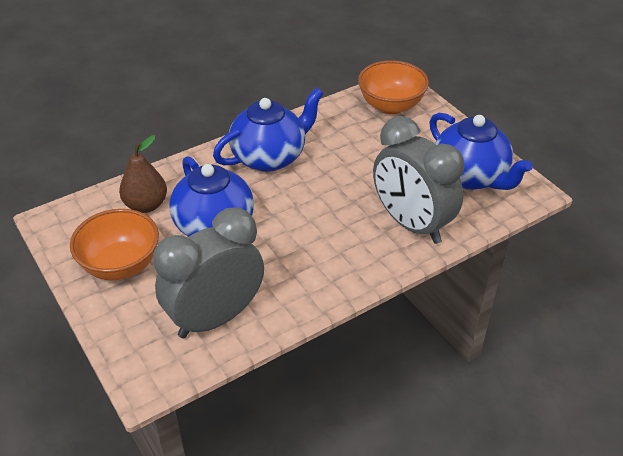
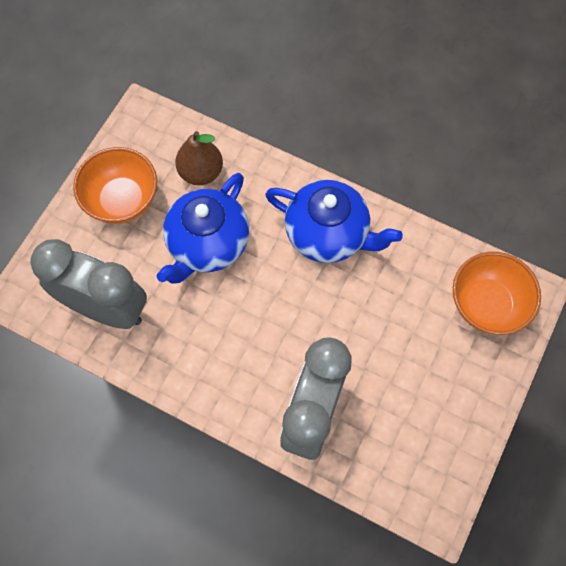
camera: 60 degrees right, 25 degrees up
blue teapot [429,113,533,190] -> none

